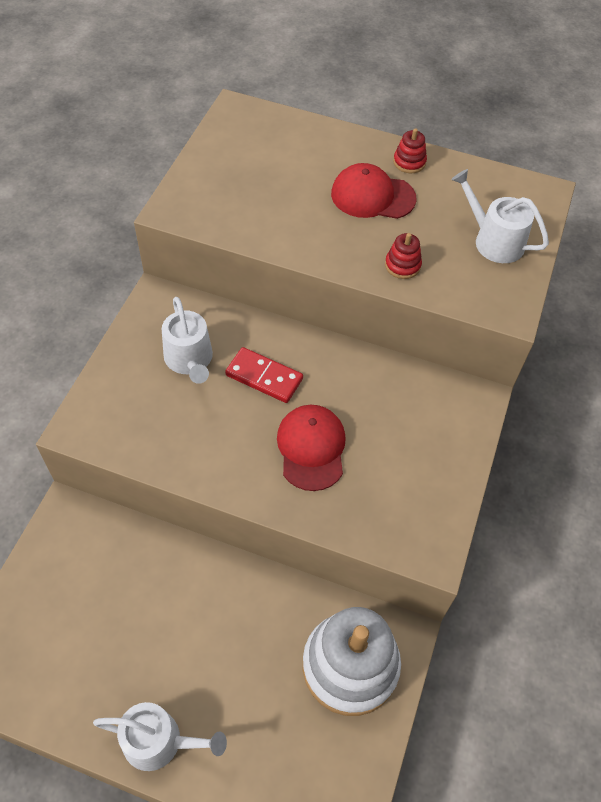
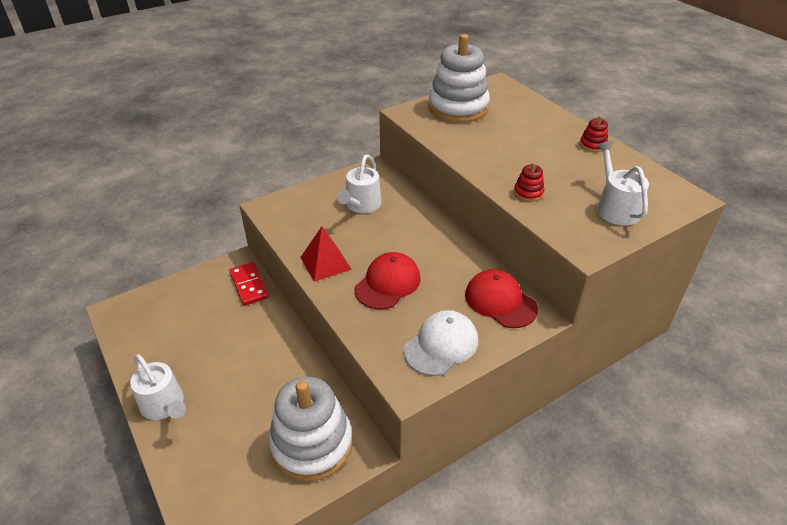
camera: 40 degrees right, 15 degrees down
red domino [225,347,303,403] -> red domino moved to [229,262,269,306]
red cap [331,163,416,219] -> red cap moved to [465,269,538,328]
none -> red pyramid [300,226,352,282]
none -> white cap [404,310,478,376]
none -> white stacking toy [428,34,490,123]

